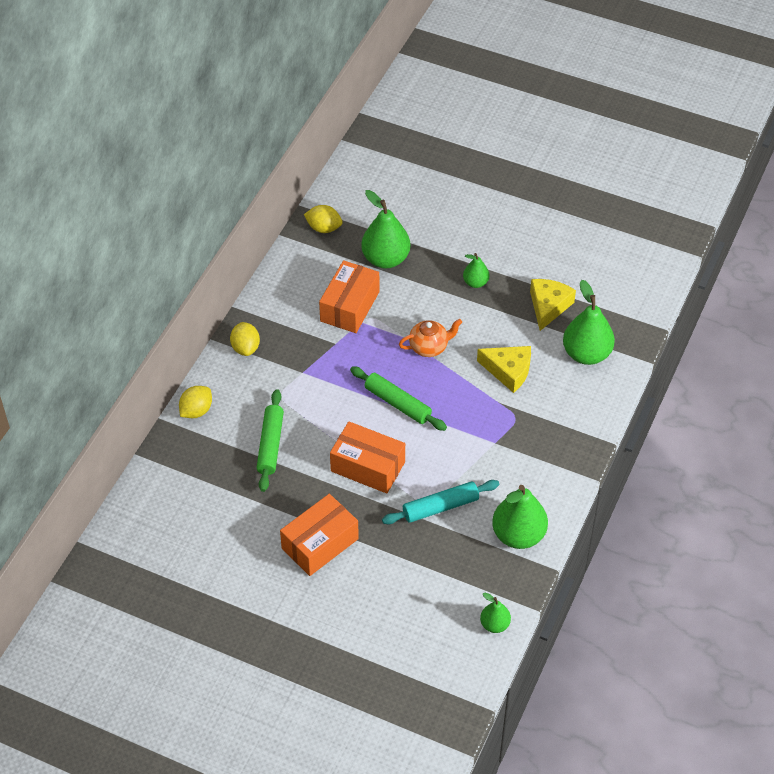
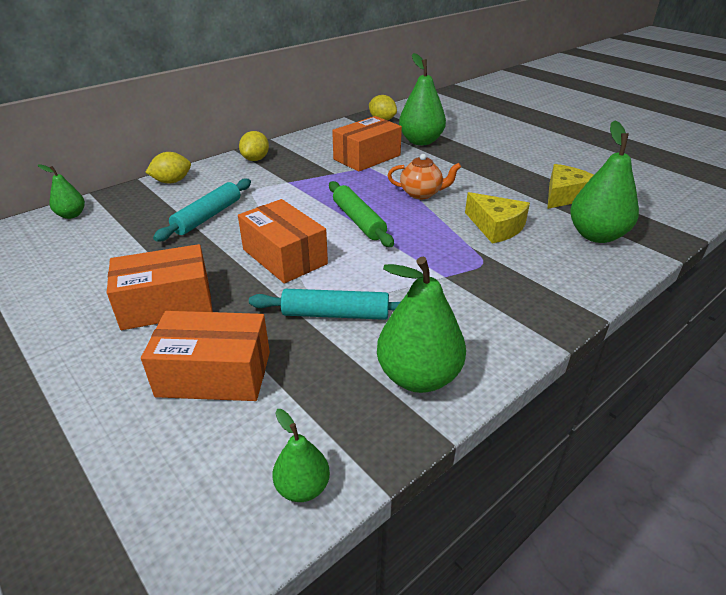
camera: 25 degrees right, 15 degrees down
green rolling pin [256,389,284,492] -> turquoise rolling pin [153,179,251,241]
green pear [463,253,489,288] -> green pear moved to [38,164,85,219]
none -> orange box [141,311,270,401]

